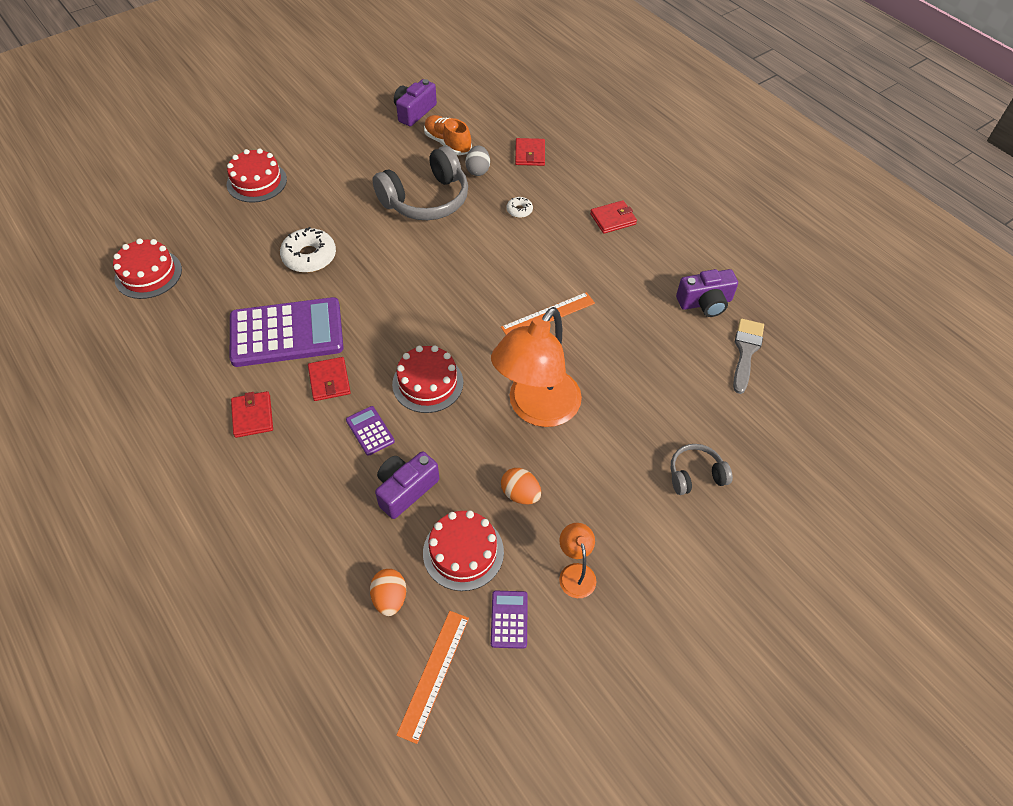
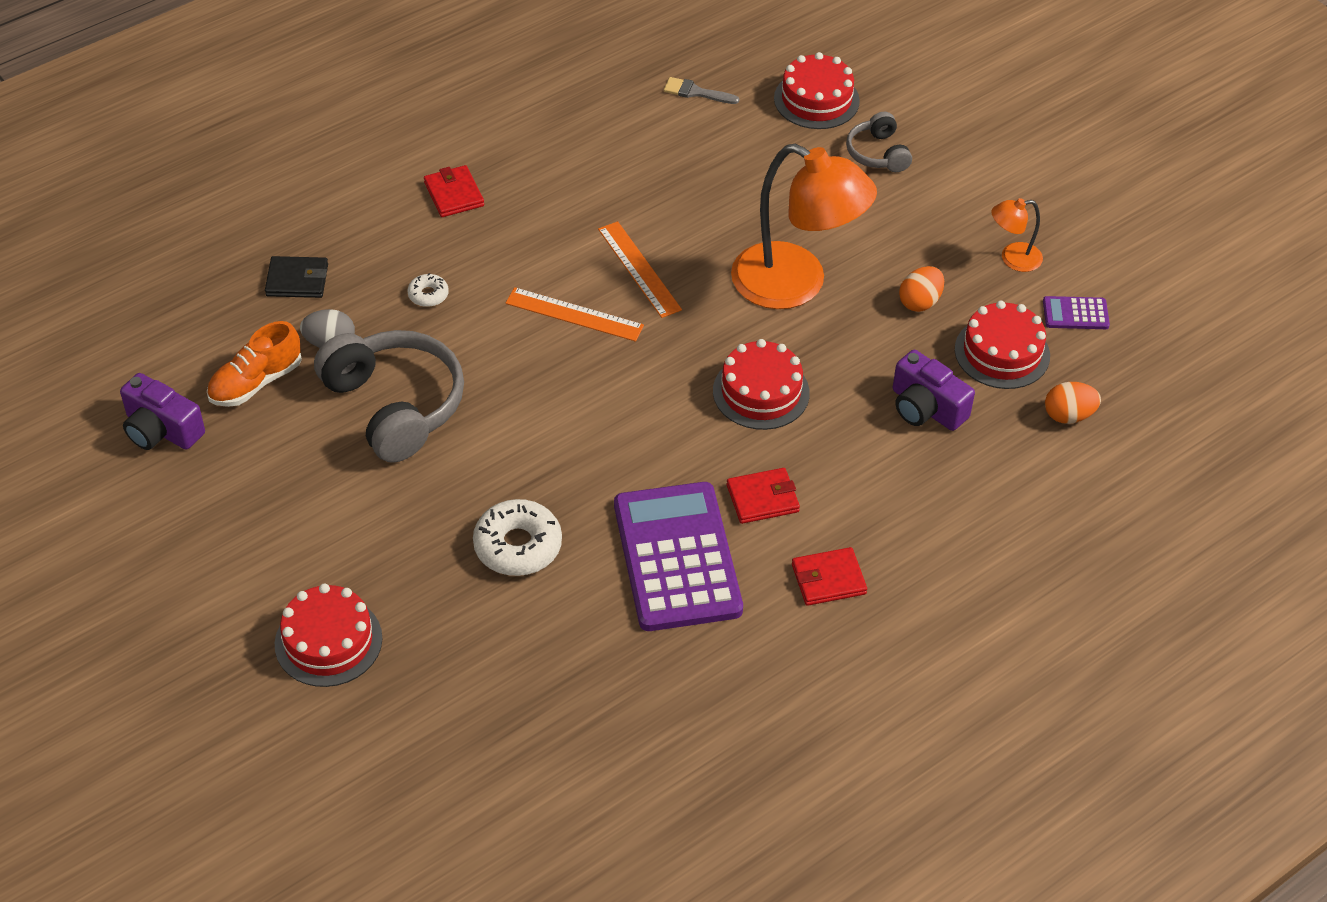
camera: 90 degrees left, 5 degrees down
red cake [113,238,182,299] -> red cake moved to [774,52,860,129]
purple calculator [346,406,395,456] -> none
orange ruler [396,611,469,744] -> orange ruler moved to [505,287,644,342]
red wallet [515,138,545,166] -> black wallet [265,256,328,298]
purple camera [676,269,738,317] -> none
grey brush [733,318,764,394] -> grey brush [664,77,739,104], size x0.67

